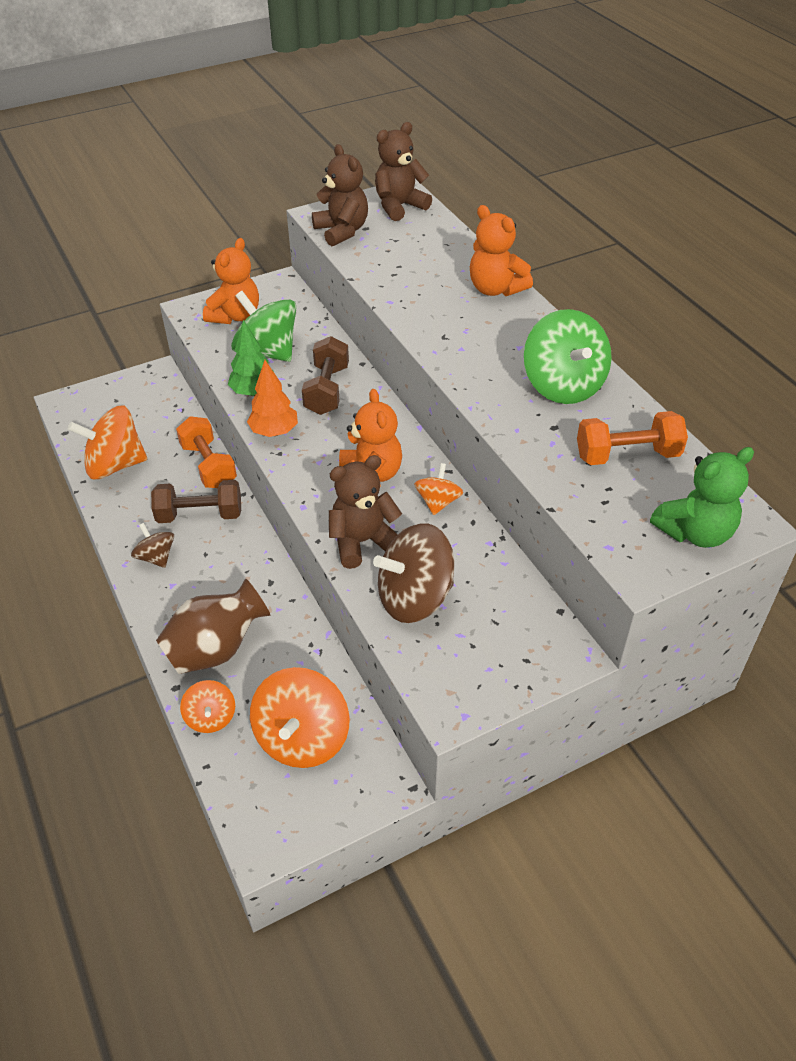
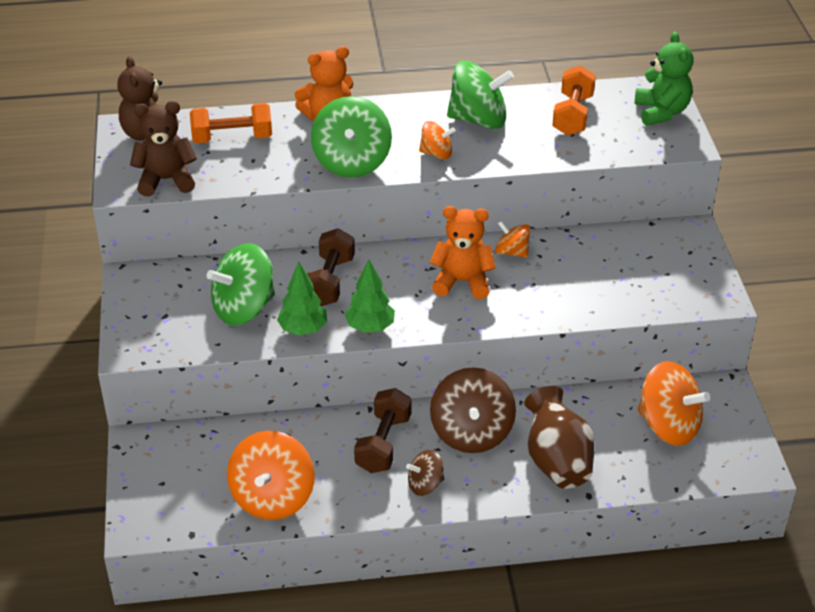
camera: 70 degrees left, 5 degrees down
orange dumbbell [176,416,237,488] -> orange dumbbell moved to [190,103,272,143]
orange spinning top [180,680,235,733] -> orange spinning top moved to [419,121,456,159]
orange teddy bear [203,238,259,324] -> none
orange tree [247,360,298,437] -> green tree [345,260,395,333]
brown dumbbell [302,336,349,415] -> brown dumbbell turned 75 degrees clockwise [307,228,355,306]
brown teddy bear [329,455,402,569] -> none
brown spinning top [373,523,454,623] -> brown spinning top moved to [430,367,516,453]
none -> green spinning top [311,96,392,178]

